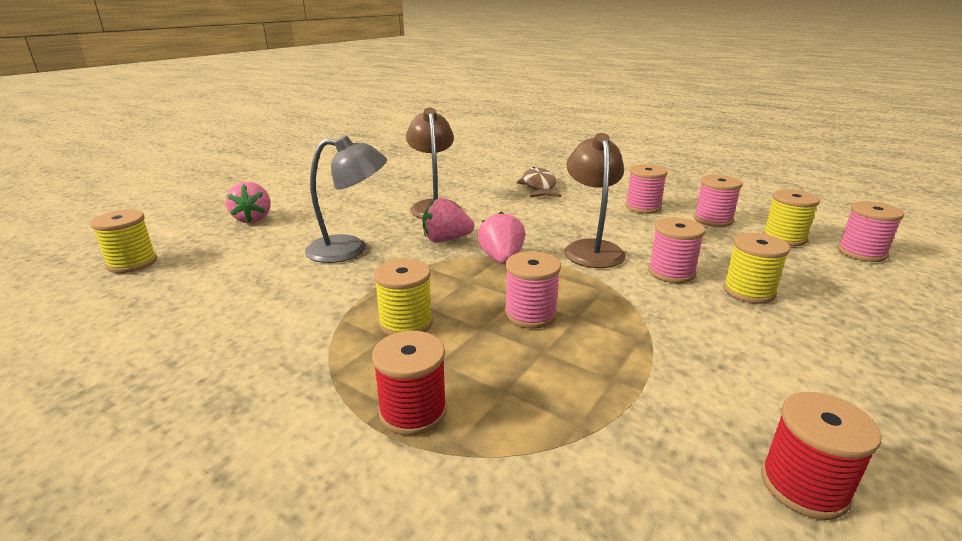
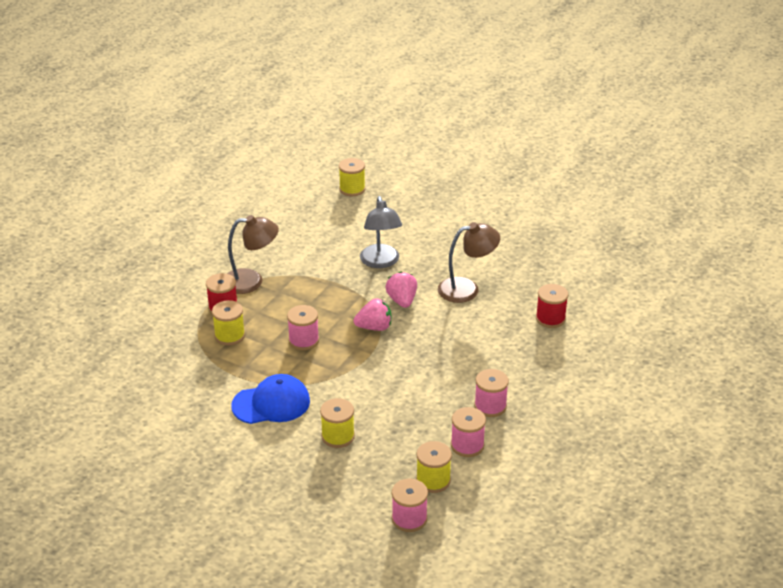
camera: 85 degrees right, 10 degrees up
pink strawberry [226,182,270,223] -> none
yellow spool [373,259,433,336] -> yellow spool moved to [212,300,245,345]
brown fish [517,167,561,197] -> none
brown lamp [564,133,626,268] -> brown lamp moved to [227,215,279,294]
pink spool [648,217,705,283] -> none
red spool [761,392,882,520] -> red spool moved to [536,284,568,328]
none -> blue cap [231,374,310,424]

